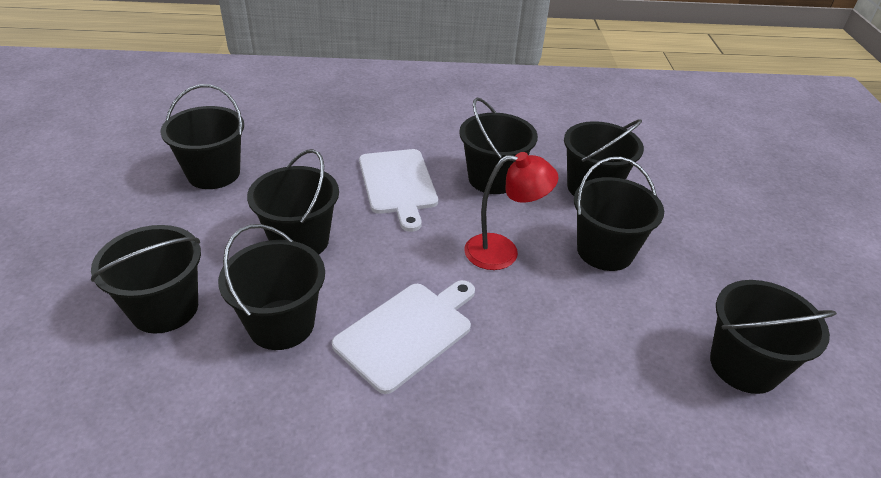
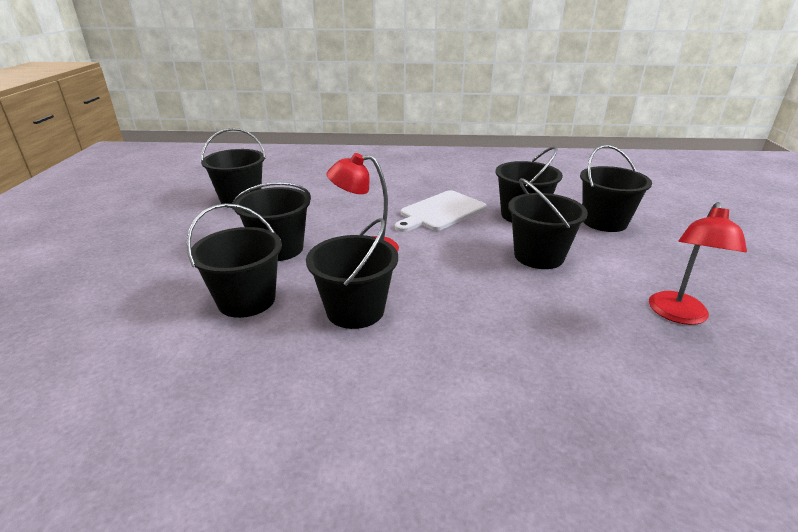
camera: 175 degrees left, 10 degrees down
black bucket [160,84,244,189] -> red lamp [649,202,747,325]
white cutting board [359,149,438,232] -> none

